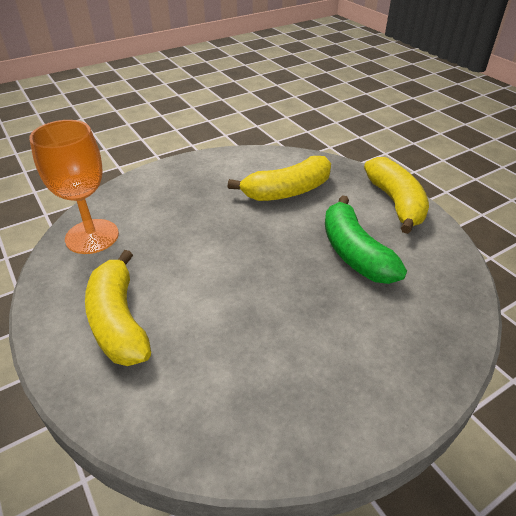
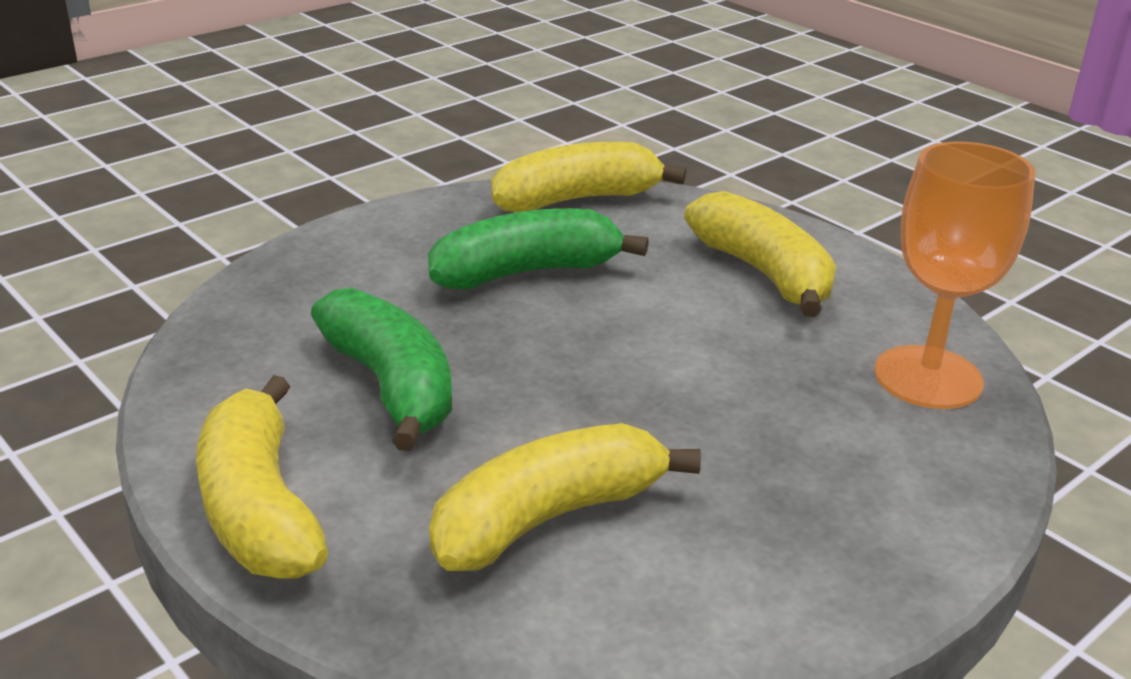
camera: 170 degrees right, 10 degrees down
none -> green banana [428,208,649,289]
none -> yellow banana [491,142,686,212]

